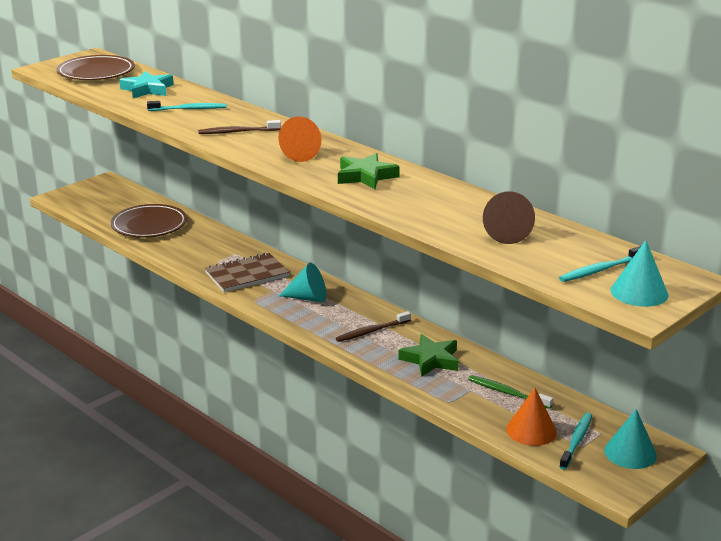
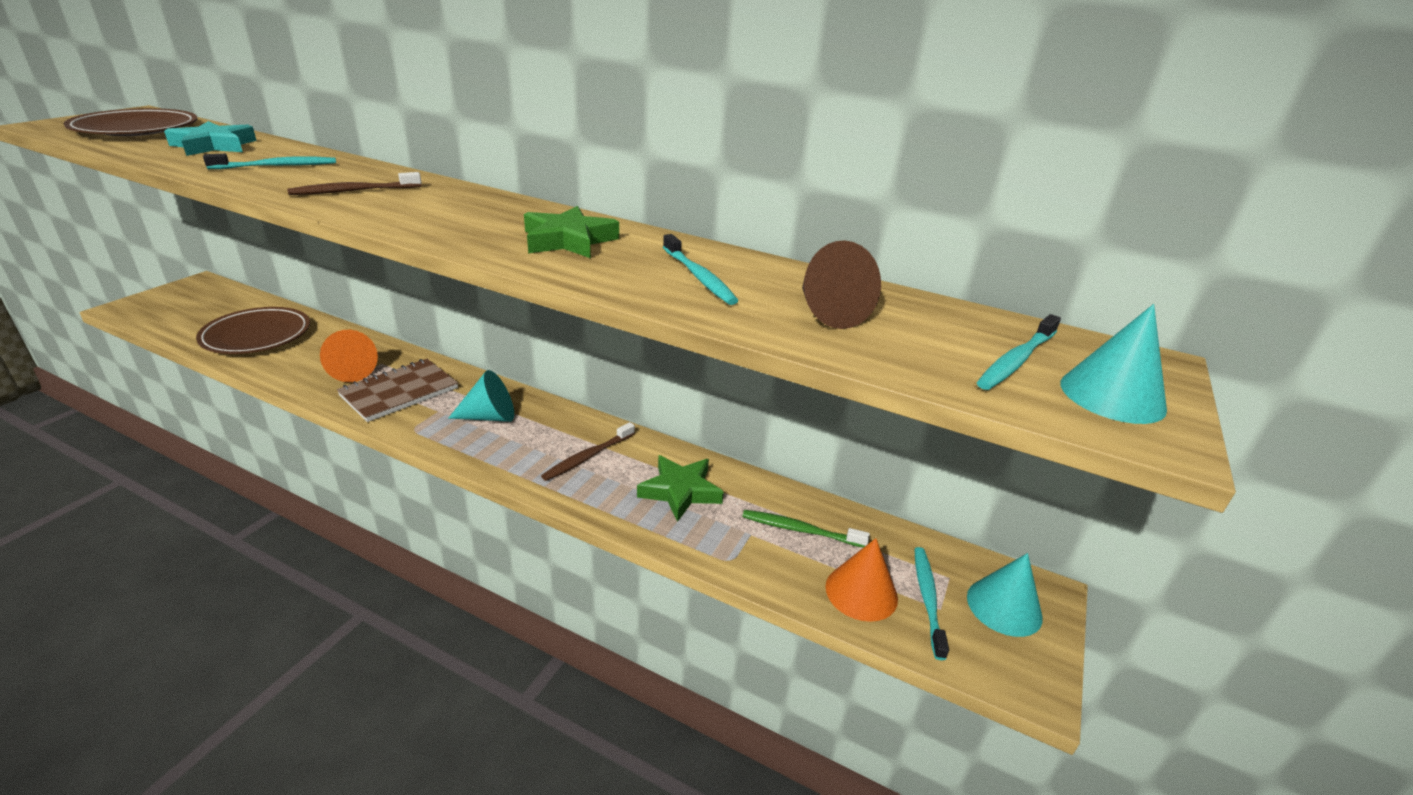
camera: 20 degrees left, 5 degrees up
orange cone [279,116,321,162] -> orange cone moved to [320,330,378,382]
none -> turquoise toothbrush [663,234,738,305]

